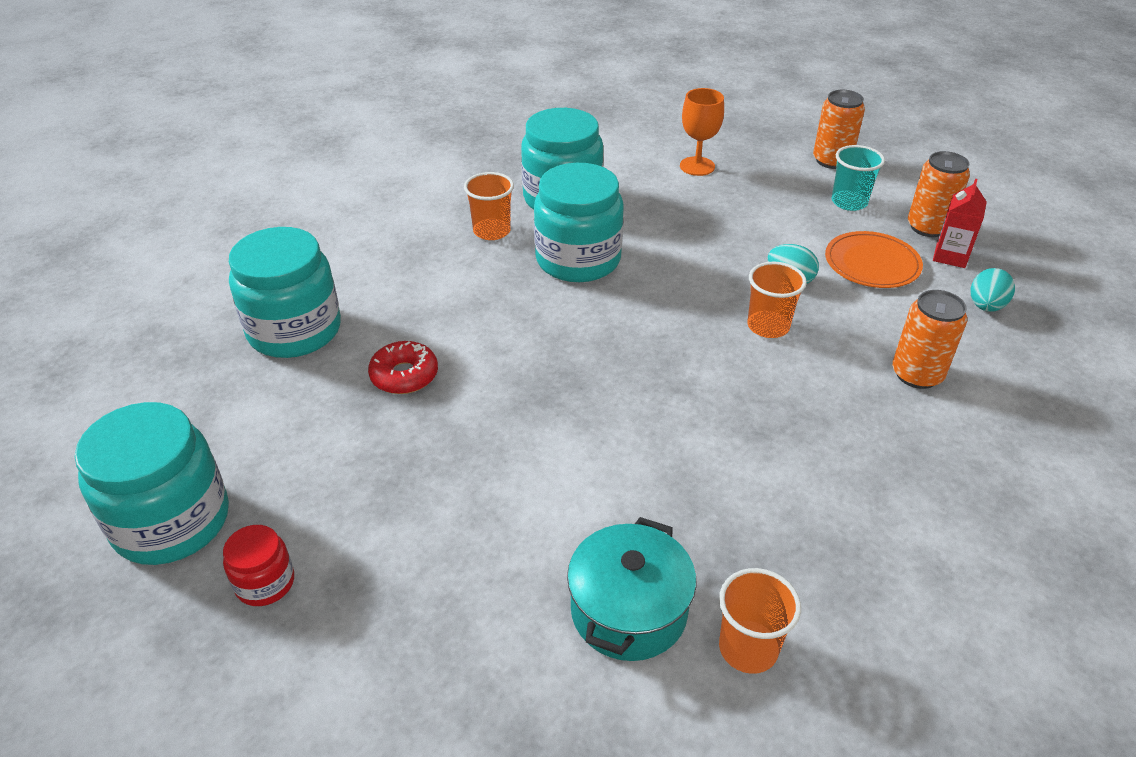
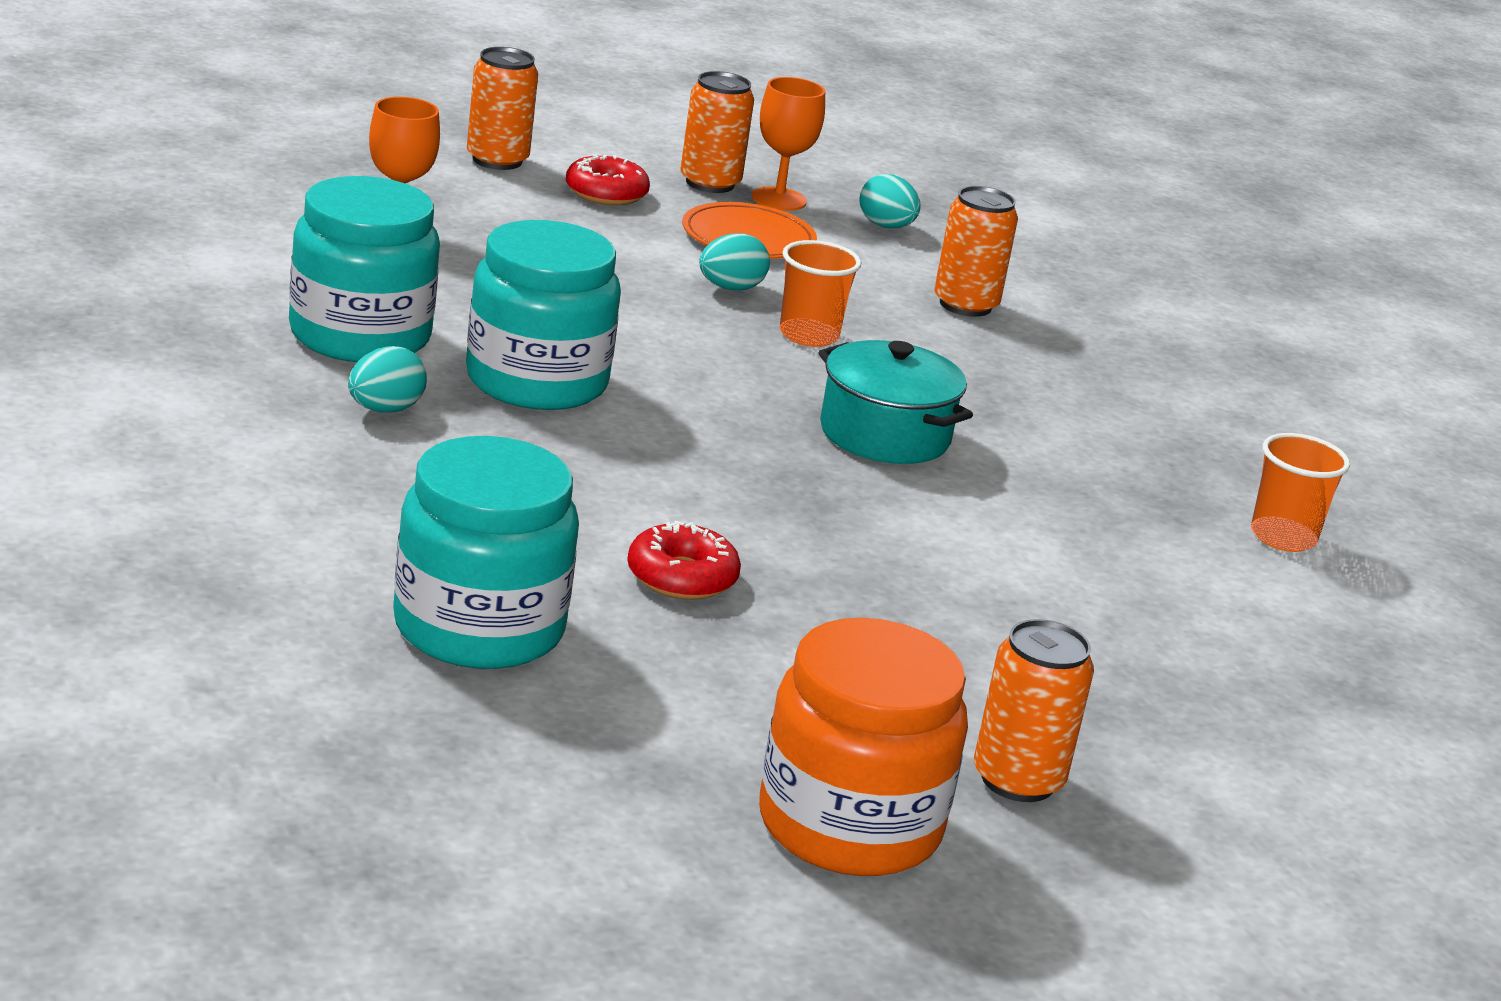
camera: 70 degrees left, 15 degrees down
turquoise jar [75,402,229,565] -> orange jar [759,618,968,876]
red jar [223,525,294,606] -> orange can [974,619,1094,802]
orange cup [464,172,514,240] -> turquoise egg [348,346,427,413]
turquoise pot [567,517,696,661] -> turquoise pot moved to [819,340,973,464]
turquoise cup [832,145,885,211] -> red donut [566,154,650,205]
red carton [933,179,987,268] -> orange goblet [751,77,825,211]

